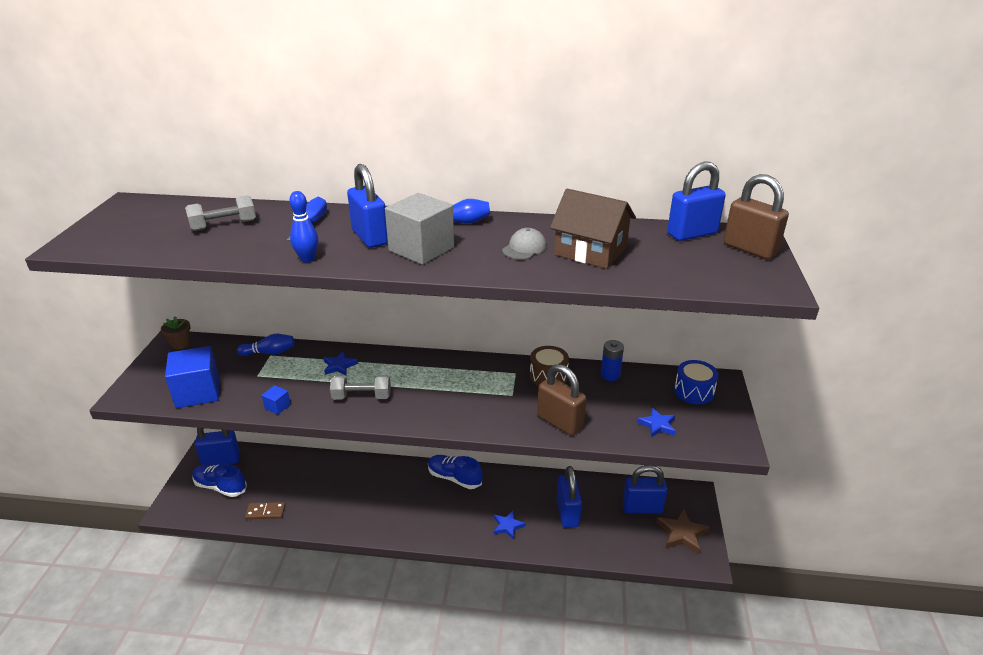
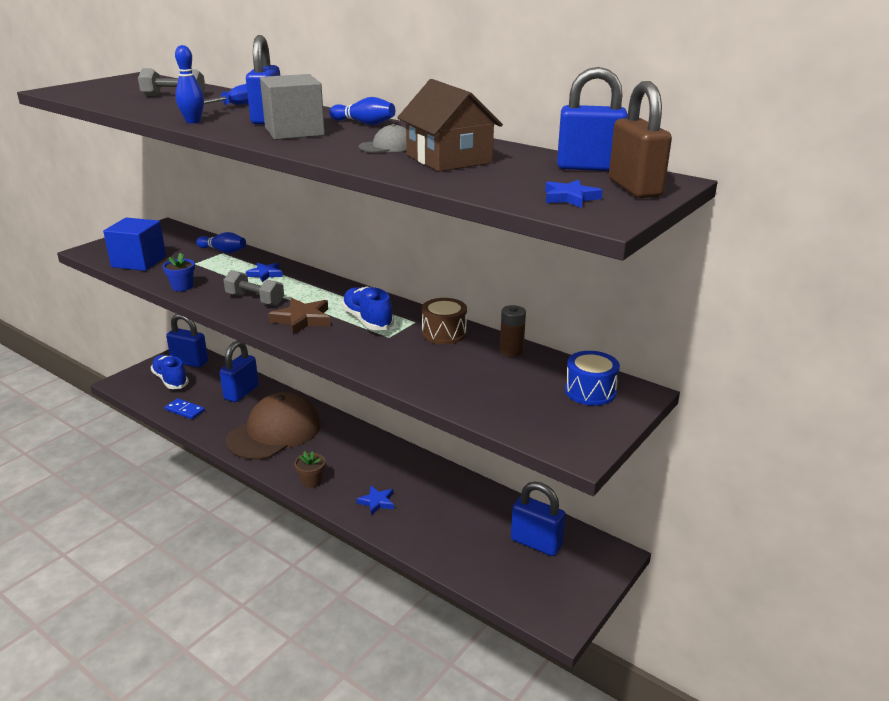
camera: 30 degrees right, 5 degrees down
brown flower pot [161,316,191,349] -> brown flower pot moved to [294,451,325,488]
brown domino [245,502,285,519] -> blue domino [165,398,205,419]
blue cube [262,385,291,415] -> blue flower pot [163,253,195,291]
blue shoe [428,455,483,489] -> blue shoe moved to [342,287,394,330]
brown padlock [537,364,586,436] -> none
blue padlock [557,466,582,528] -> blue padlock moved to [220,340,259,402]
blue battery [601,340,624,381] -> brown battery [500,305,526,357]
blue star [637,408,676,438] -> blue star moved to [545,180,603,208]
brown star [656,508,710,554] -> brown star moved to [268,298,331,335]
none -> brown cap [226,392,321,460]

